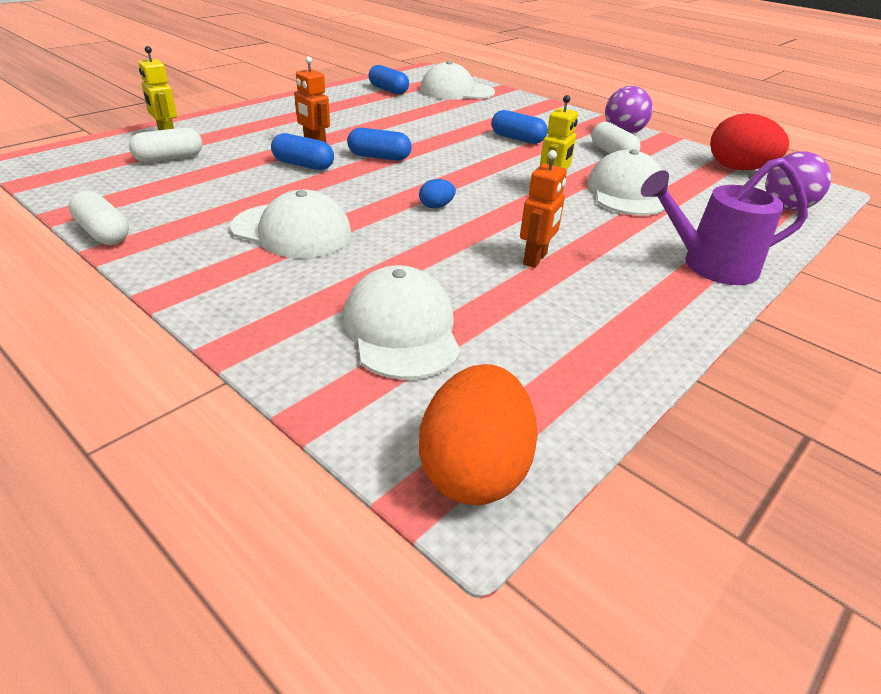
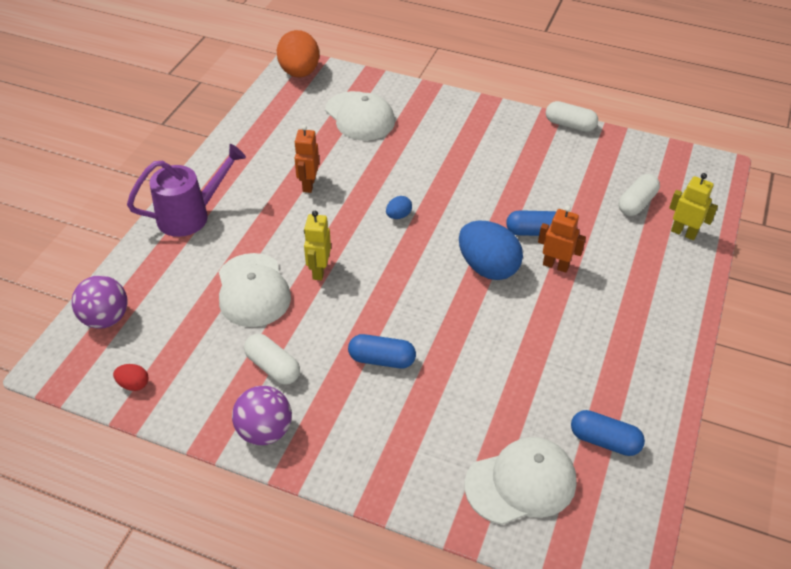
camera: 160 degrees right, 10 degrees up
white cap [231,190,352,258] -> none
blue capsule [347,128,412,161] -> blue egg [459,220,523,280]
red egg [710,113,789,170] -> red egg [113,364,148,391], size x0.45

